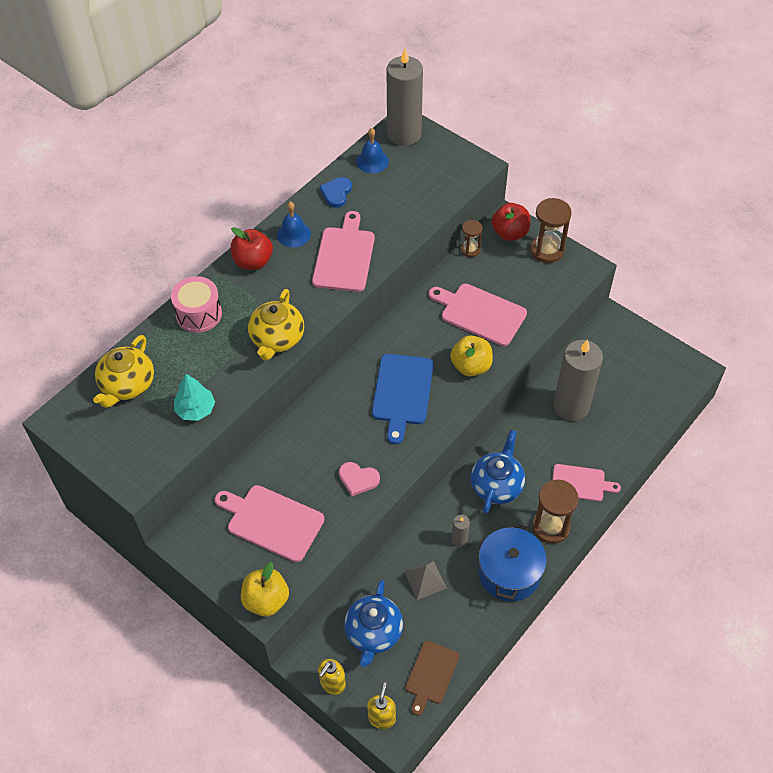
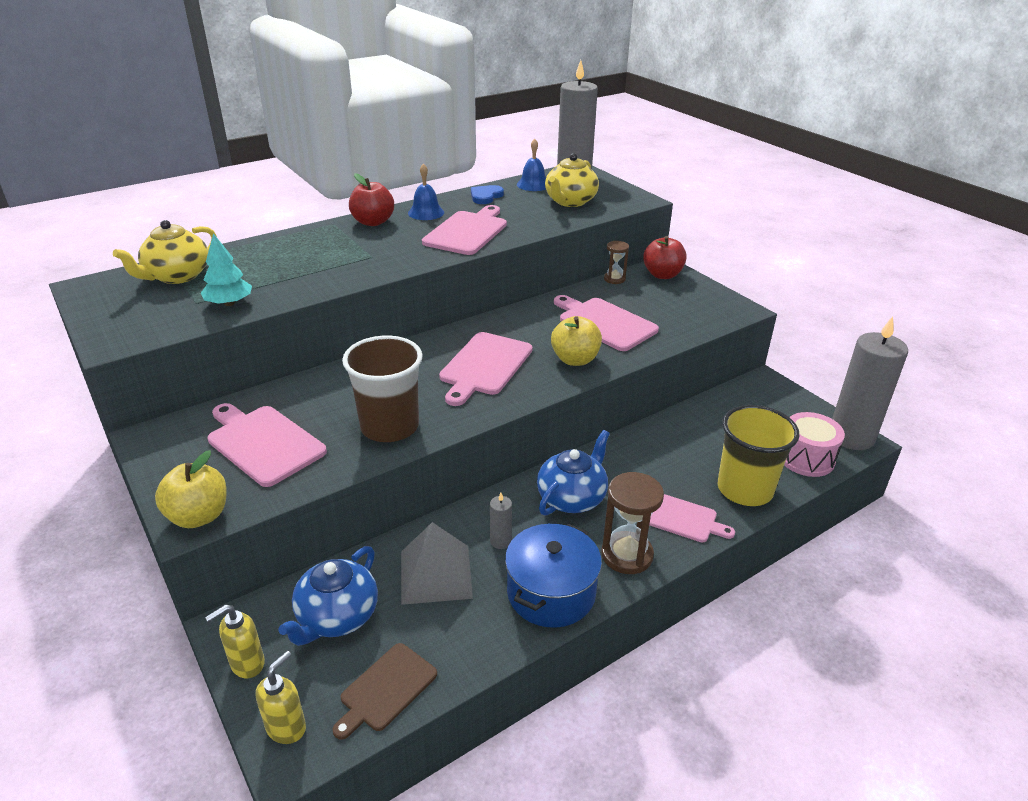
camera: 15 degrees right, 20 degrees down
pink drum [171,276,222,333] -> pink drum moved to [784,412,845,477]
yellow teapot [248,289,304,361] -> yellow teapot moved to [545,153,599,207]
pink heart [339,462,380,496] -> brown cup [342,336,423,442]
blue cutting board [372,354,433,444] -> pink cutting board [439,332,533,406]
grey pyramid [404,561,447,600] -> grey pyramid [401,522,473,605], size x1.55
brown hourglass [530,198,572,263] -> none
grey candle [554,339,603,421] -> grey candle moved to [832,316,908,450]
none -> yellow cup [718,405,799,506]

